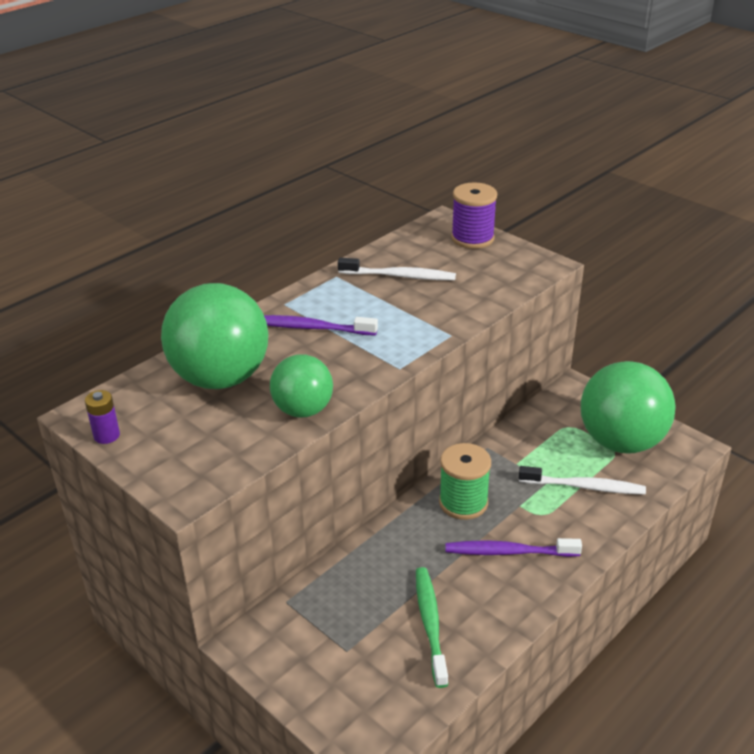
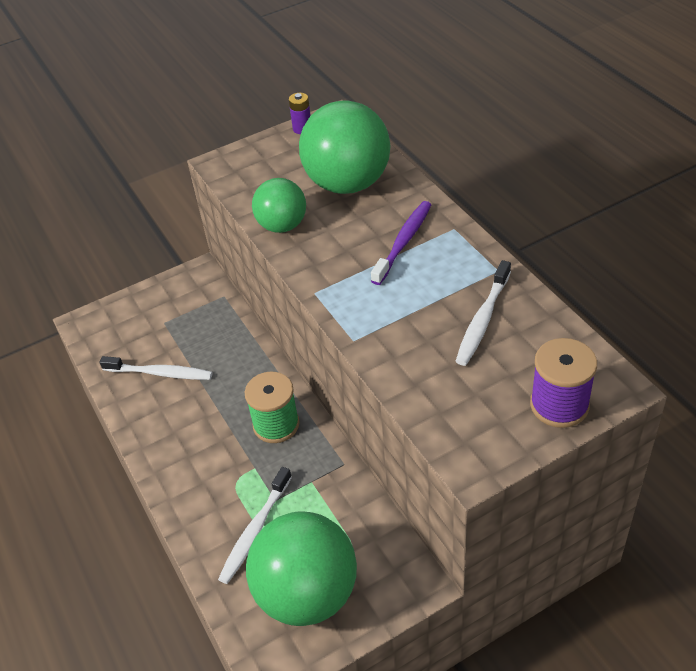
camera: 110 degrees right, 10 degrees up
green toothbrush [416,567,448,688] -> white toothbrush [99,356,212,380]
purple toothbrush [445,538,582,557] -> none

